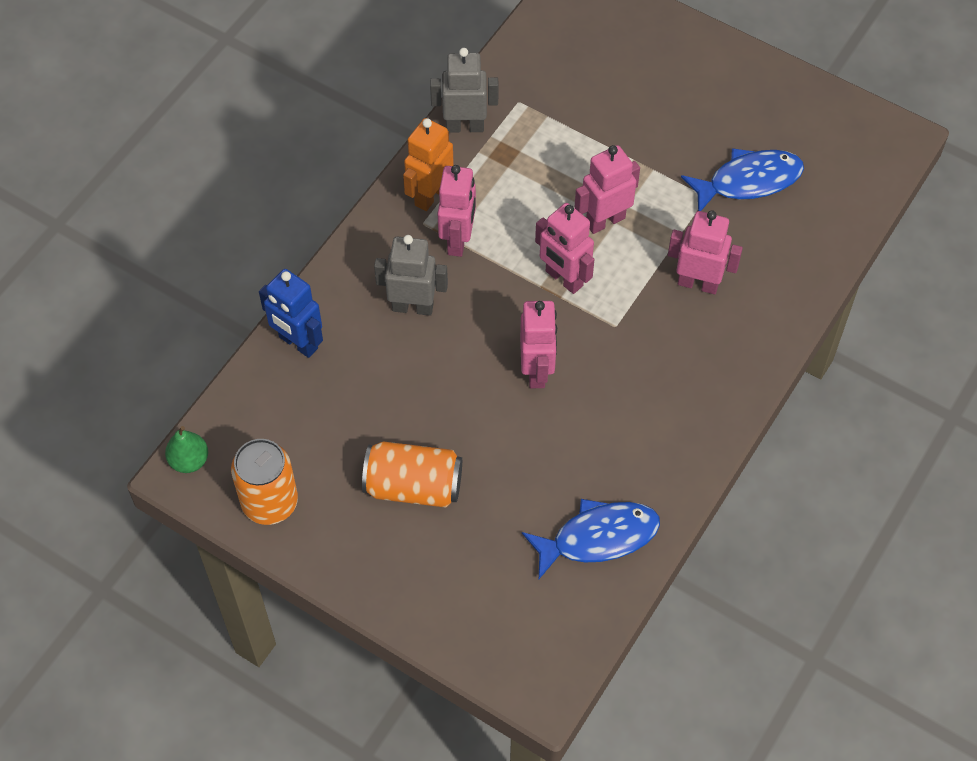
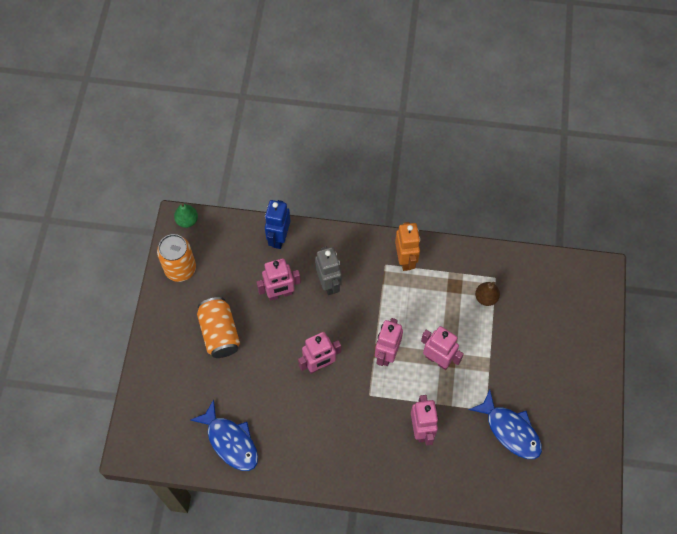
camera: 65 degrees right, 5 degrees up
orange robot [403,118,454,211] -> orange robot turned 75 degrees clockwise [395,222,420,271]
grey robot [430,48,498,133] -> none
pink robot [437,165,476,257] -> pink robot moved to [257,258,301,301]
none -> brown pear [475,282,500,306]

